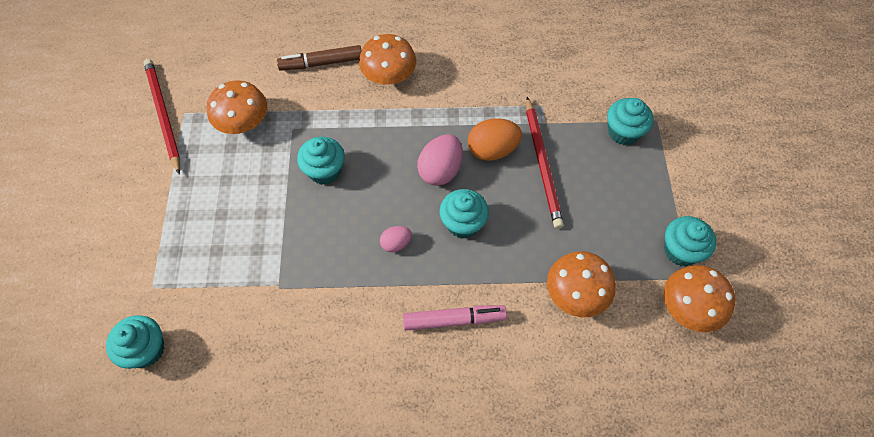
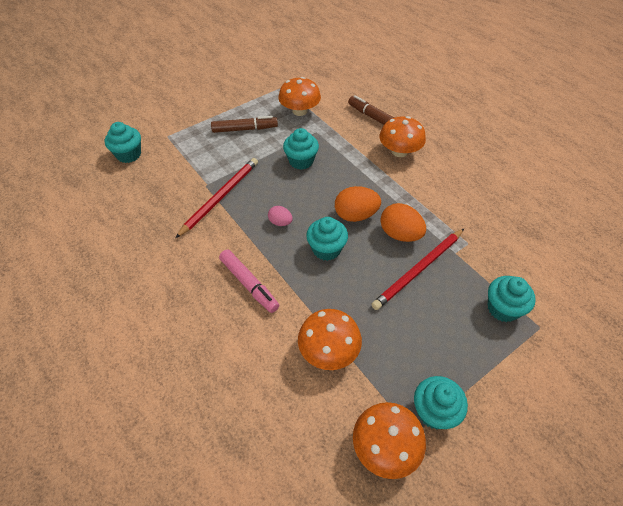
camera: 55 degrees right, 10 degrees down
red pencil [144,59,180,175] -> red pencil moved to [176,158,258,238]
pink egg [417,134,463,186] -> orange egg [335,186,381,222]
none -> brown marker [211,116,278,133]

